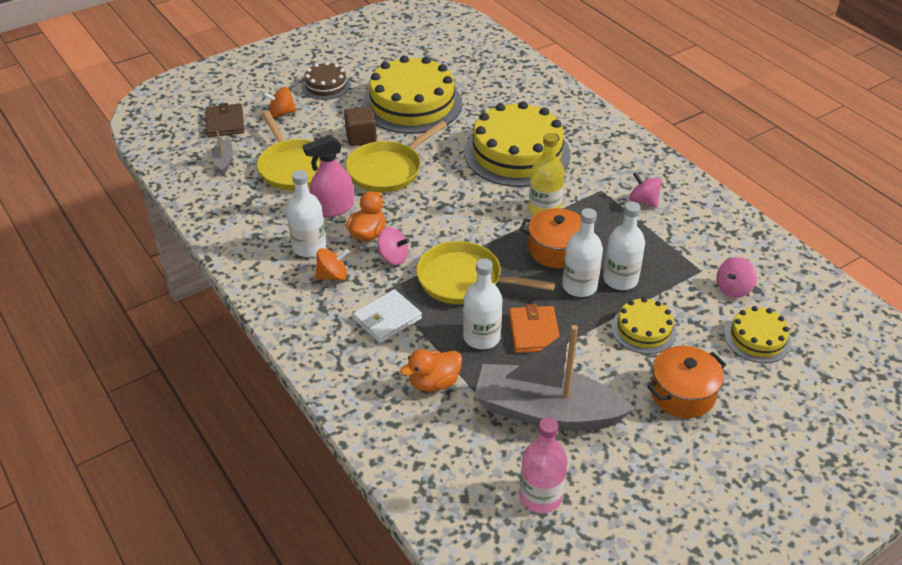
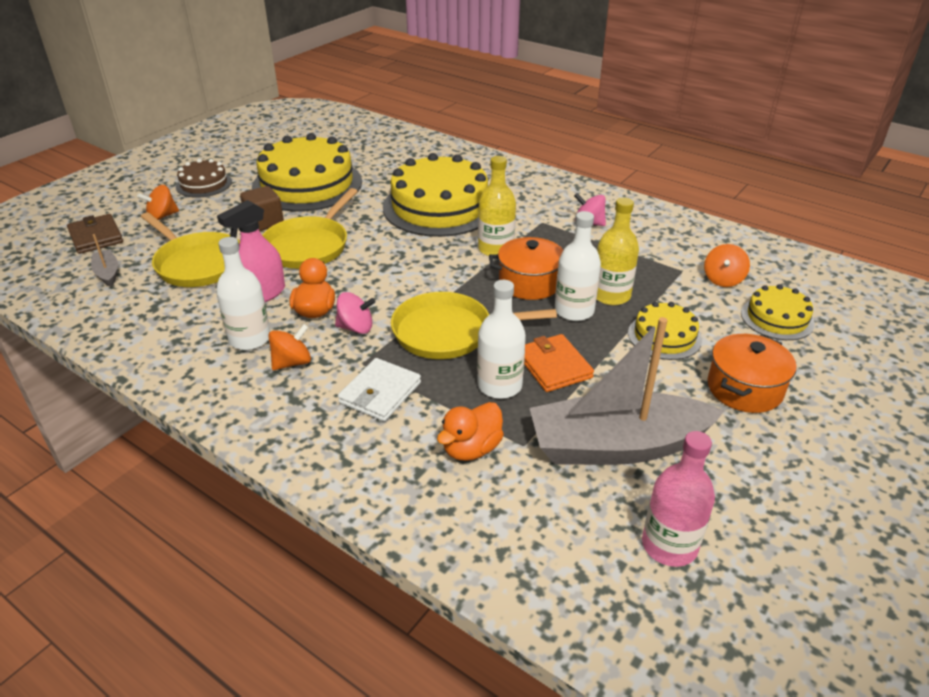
camera: 20 degrees left, 5 degrees down
white bottle [603,202,645,290] -> yellow bottle [597,197,639,305]
pink spinning top [716,257,757,298] -> orange spinning top [704,244,750,287]

